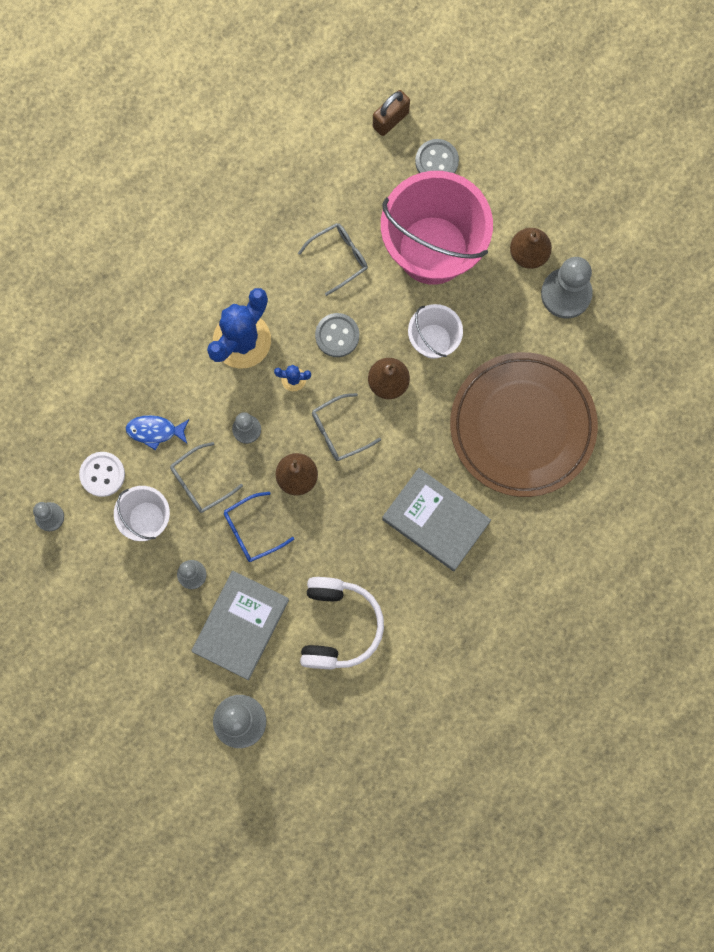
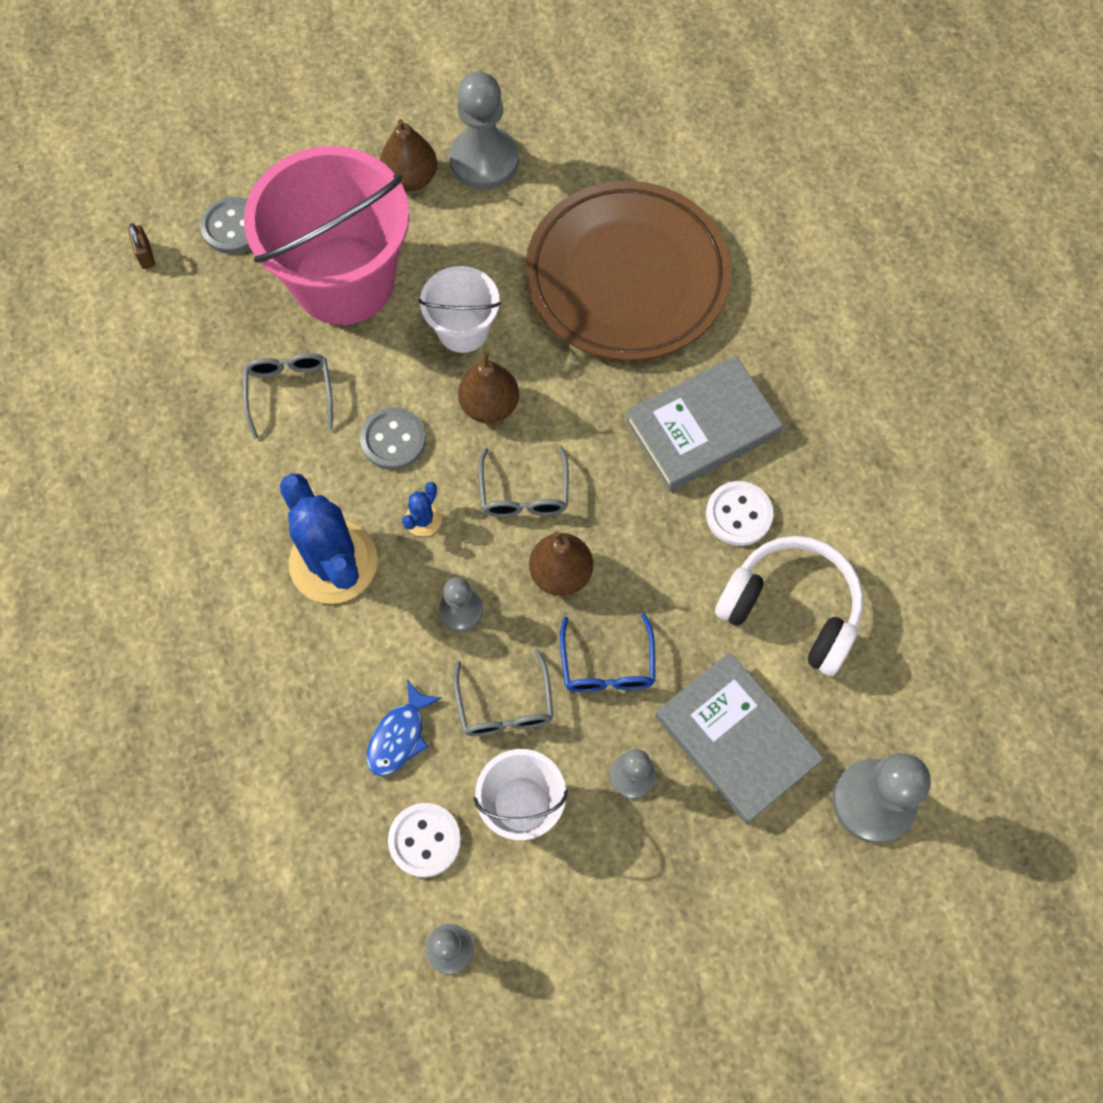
camera: 65 degrees left, 10 degrees down
brown padlock [373,90,410,136] -> brown padlock [128,223,155,269], size x0.59
none -> white button [706,481,773,546]

